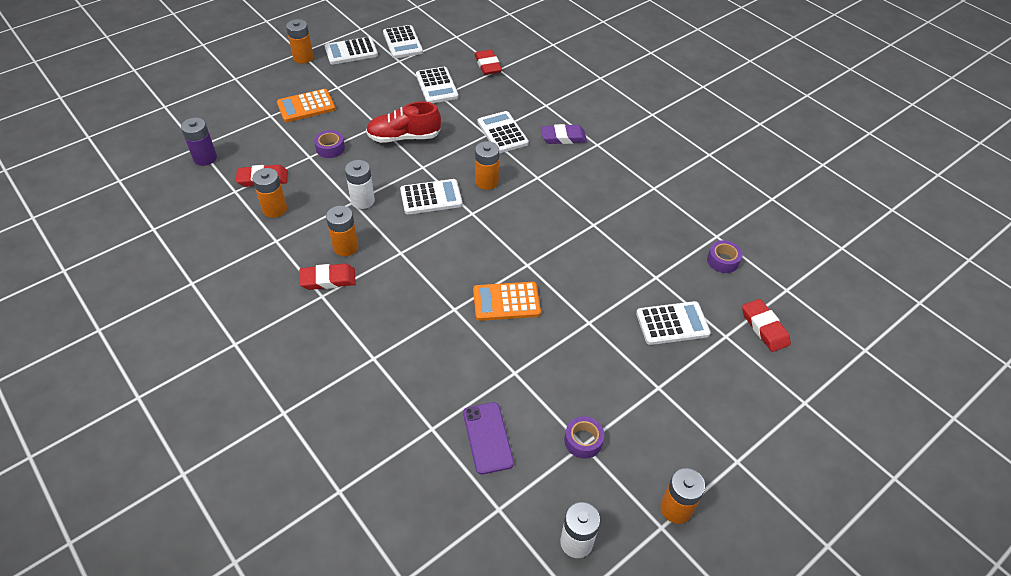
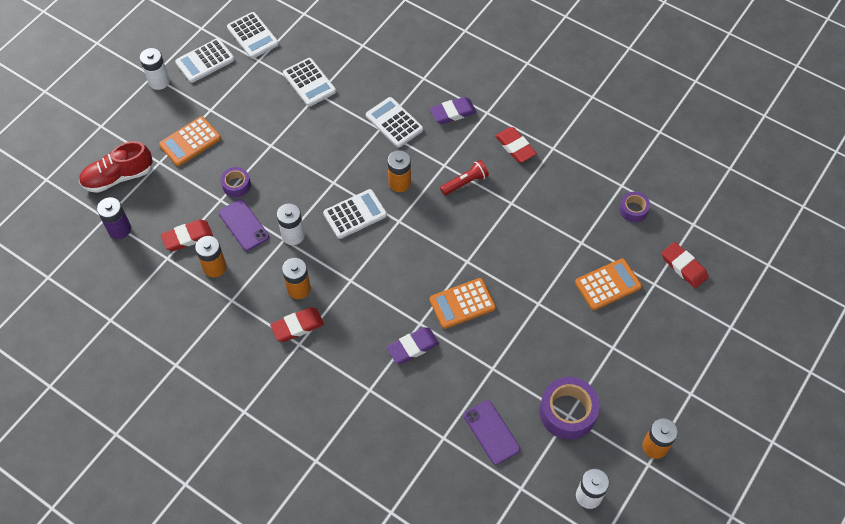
camera: 15 degrees left, 10 degrees up
orange battery [286,19,313,63] -> white battery [140,48,170,90]
red shoe [366,102,441,143] -> red shoe moved to [79,141,153,193]
red eraser [474,50,502,75] -> red eraser moved to [495,127,537,163]
purple tape [564,416,604,459] -> purple tape [539,377,600,440], size x1.79
white calculator [636,301,711,345] -> orange calculator [575,258,642,310]
none -> purple phone [219,199,269,251]
none -> purple eraser [386,327,439,364]
none -> red flashlight [440,160,489,195]

